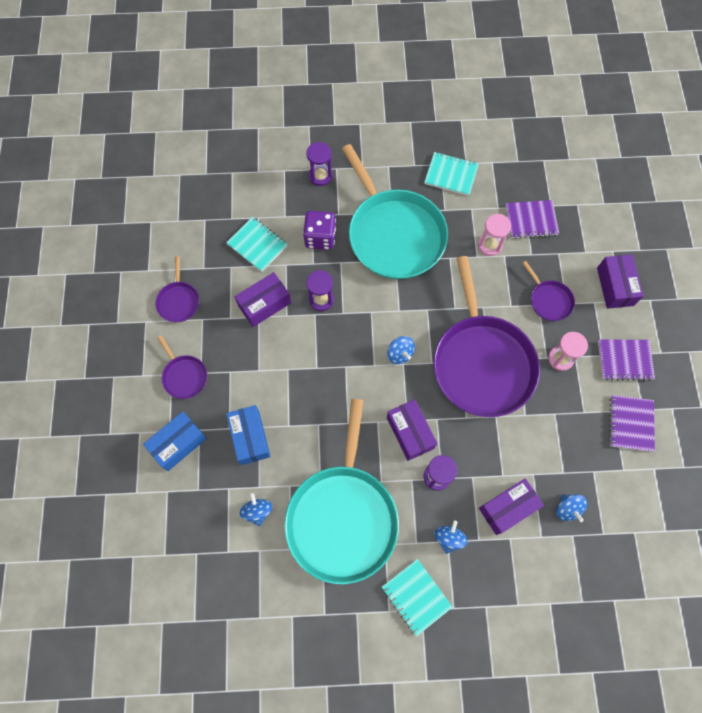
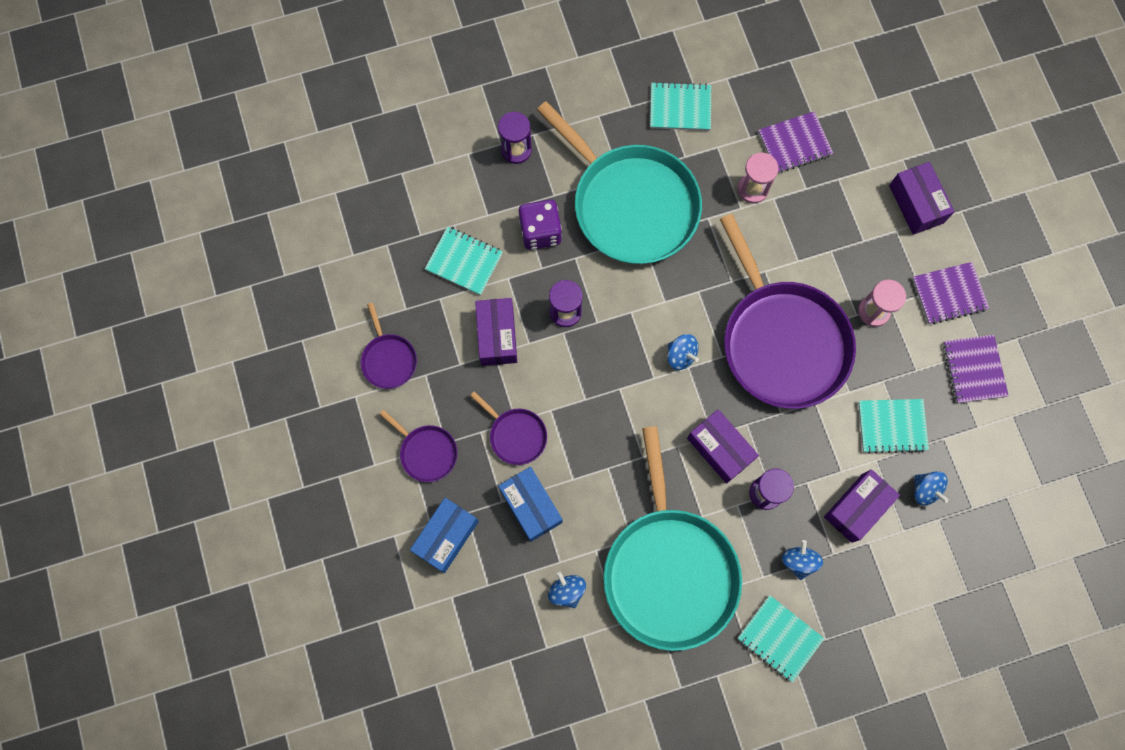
camera: 15 degrees left, 5 degrees up
purple box [235,272,291,327] -> purple box turned 45 degrees counterclockwise [475,298,517,366]
purple pan [522,261,575,321] -> purple pan moved to [470,391,547,465]
none -> turquoise notebook [858,399,929,454]

